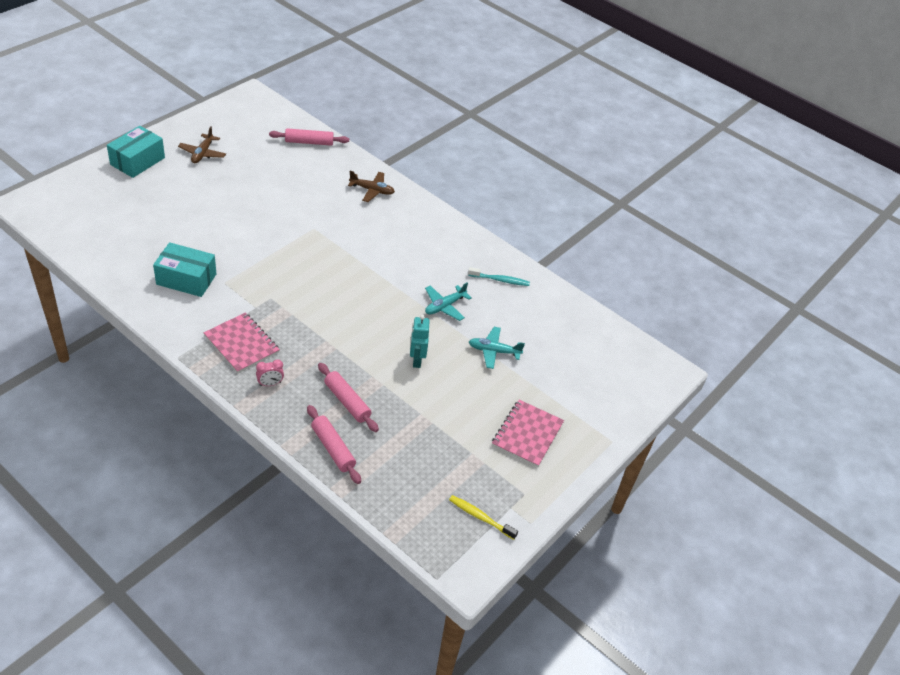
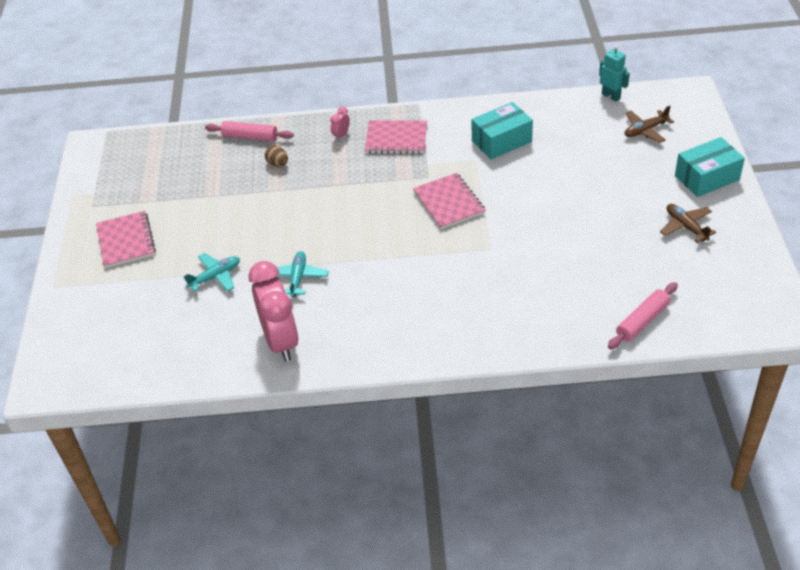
camera: 145 degrees right, 0 degrees up
turquoise box [107,126,165,178] -> turquoise box turned 75 degrees clockwise [675,137,745,197]
pink rolling pin [318,363,379,432] -> brown egg [265,145,288,167]
brown plane [348,171,395,202] -> brown plane moved to [624,106,674,143]
turquoise robot [410,315,430,368] -> turquoise robot moved to [599,45,630,101]
yellow toothbrush [449,495,518,540] -> none
turquoise toothbrush [468,267,530,286] -> pink clock [248,261,299,362]
none -> pink notebook [413,173,485,229]

